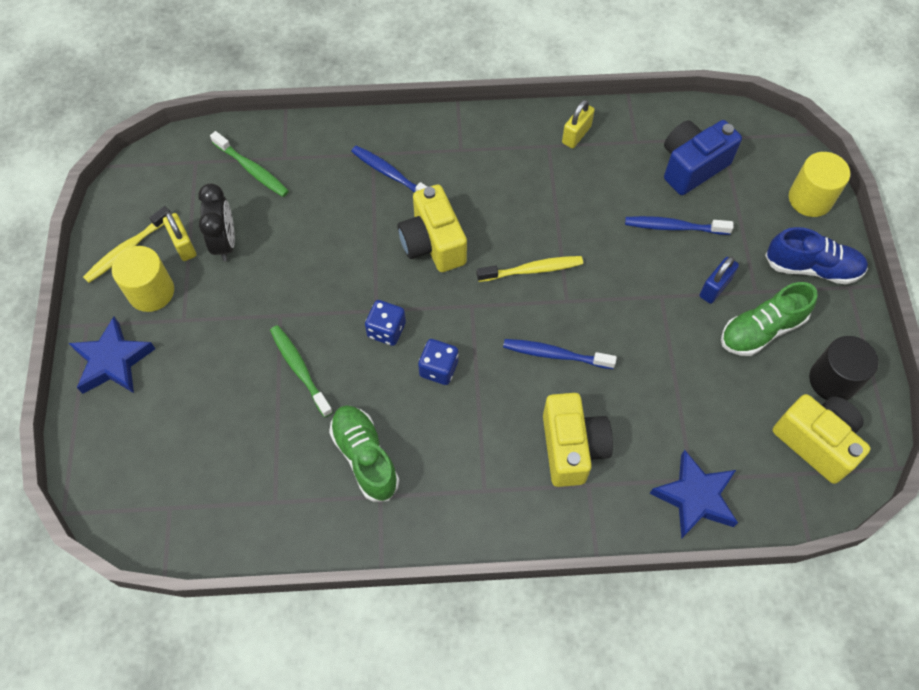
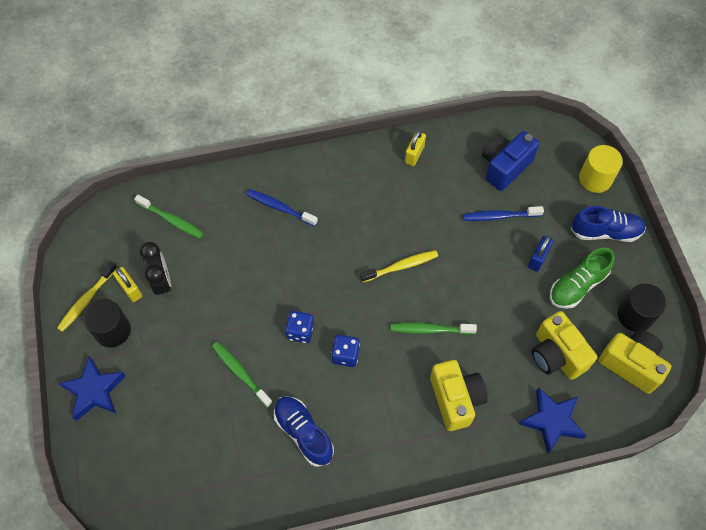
camera: 10 degrees left, 0 degrees up
yellow cylinder [112,246,174,312] -> black cylinder [83,299,131,348]
green shoe [329,405,399,502] -> blue shoe [274,396,334,467]
yellow camera [398,185,467,272] -> yellow camera moved to [532,311,597,380]
blue toothbrush [503,339,617,369] -> green toothbrush [391,322,477,334]

